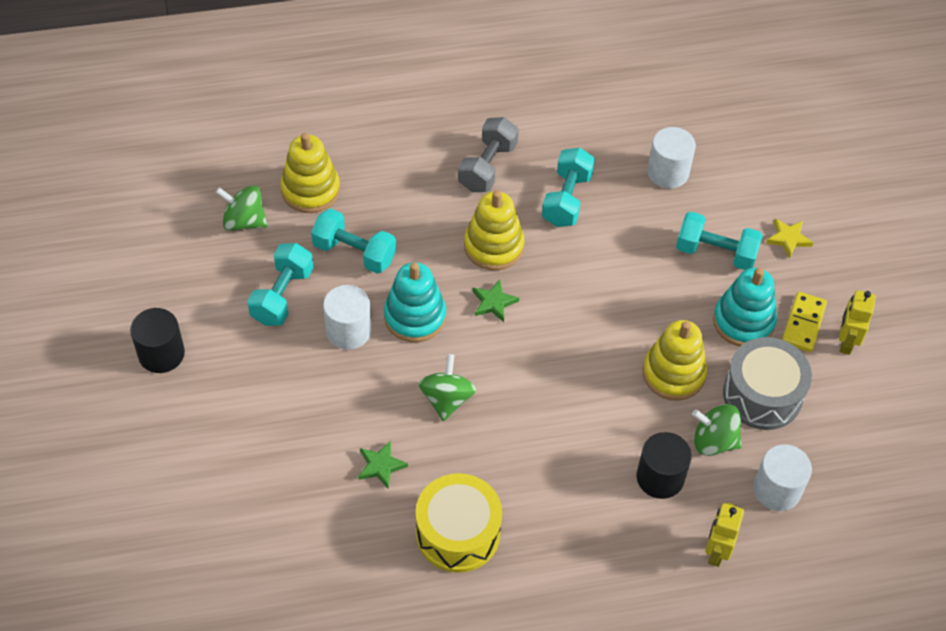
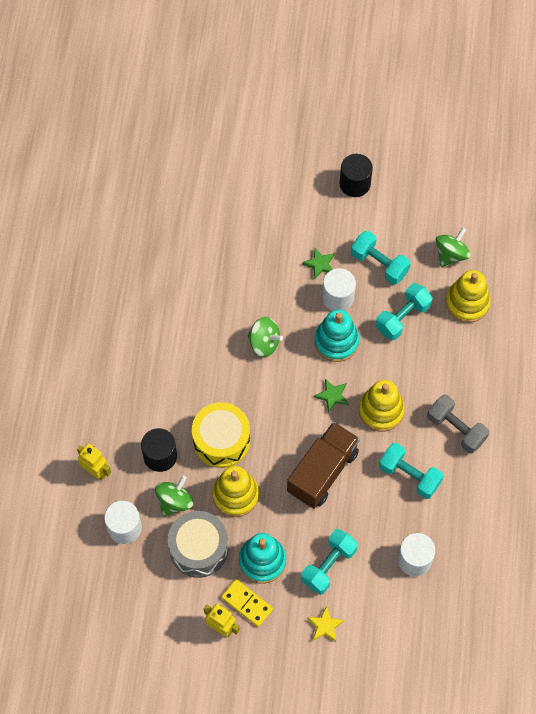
camera: 110 degrees right, 10 degrees up
green star [358,440,408,489] -> green star moved to [302,248,335,280]
yellow drum [416,473,502,573] -> yellow drum moved to [192,402,250,468]
none -> brown truck [287,422,360,509]

